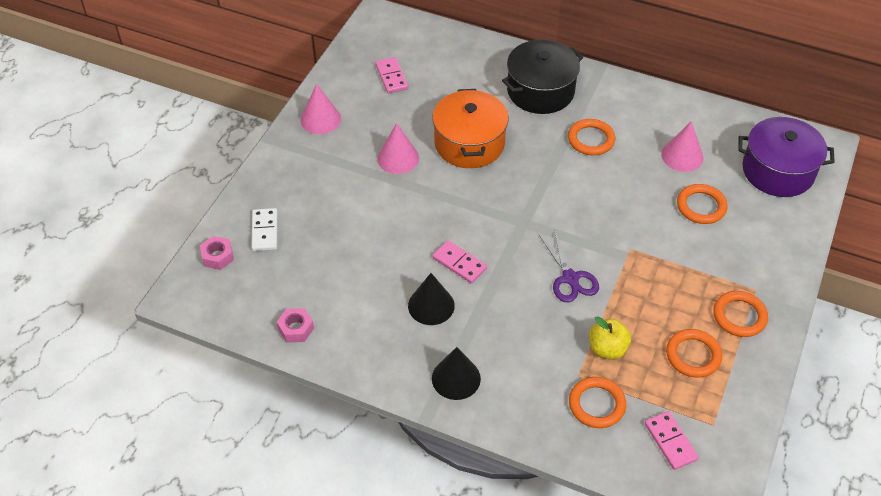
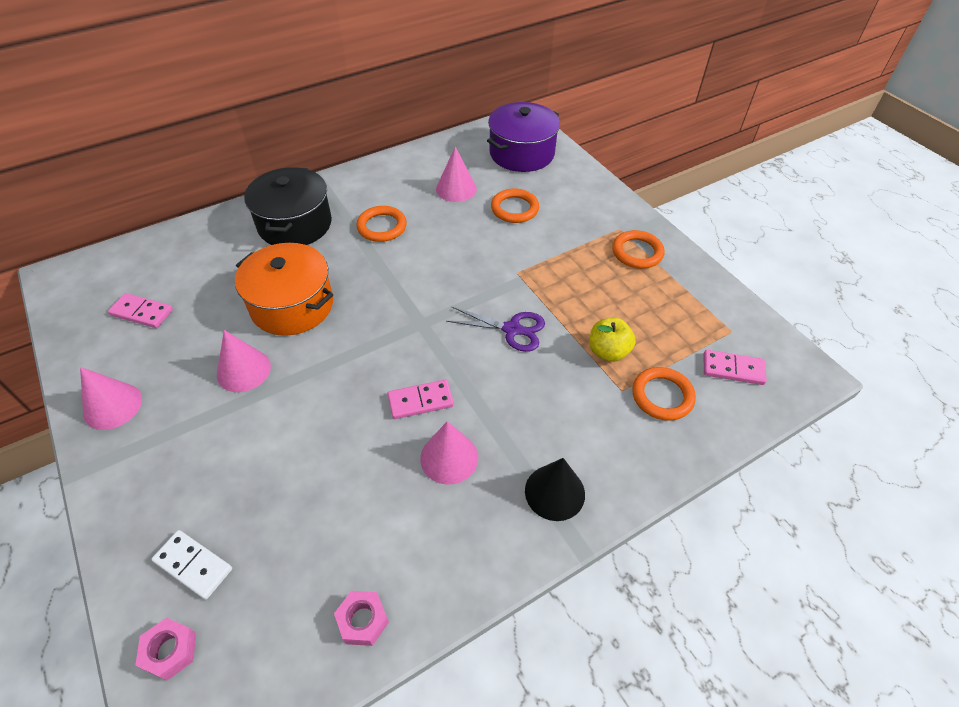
camera: 55 degrees left, 0 degrees up
black cone [408,273,455,325] -> pink cone [420,421,478,485]
orange ring [666,329,722,378] -> none

